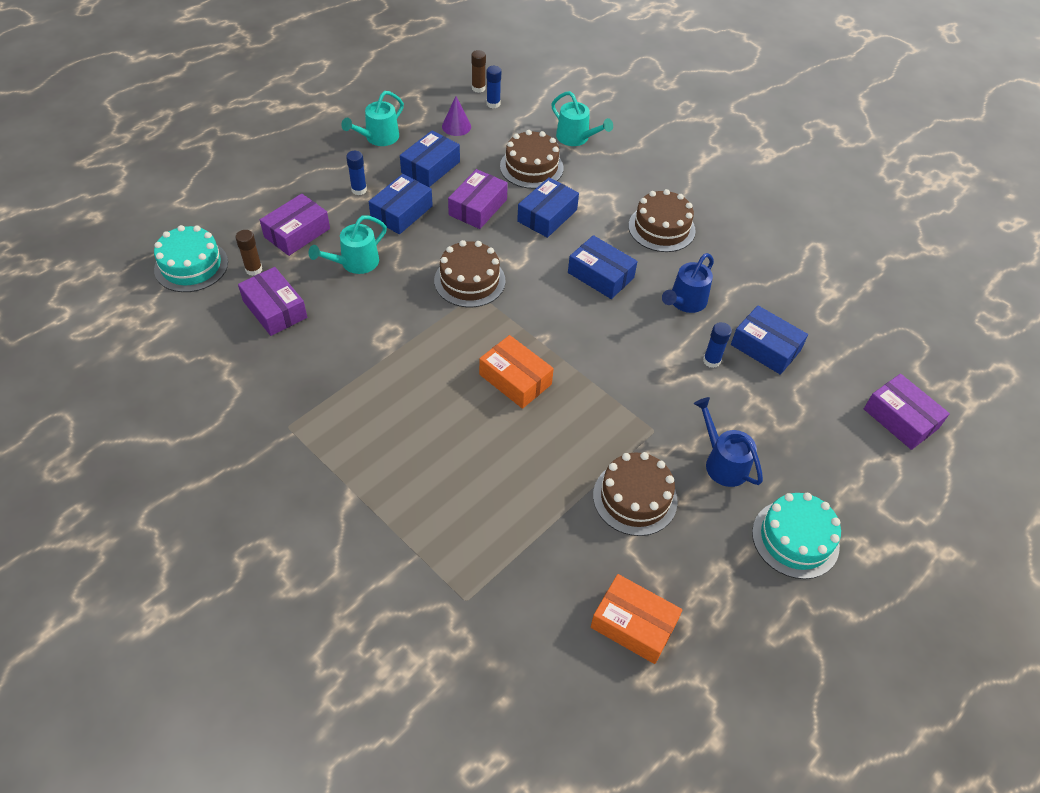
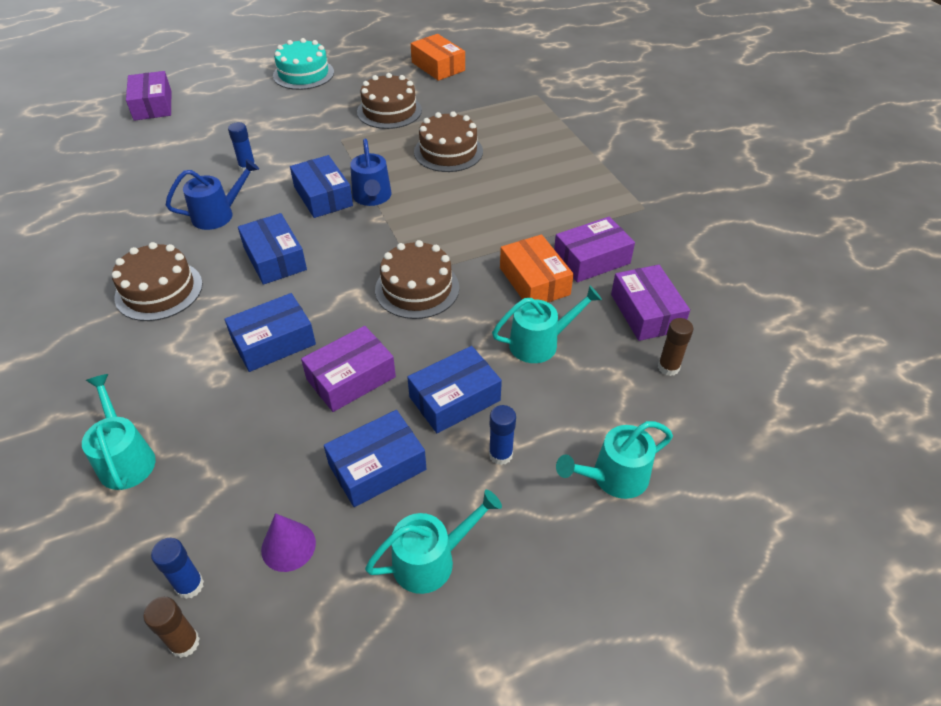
camera: 155 degrees left, 5 degrees down
turquoise cake [154,225,228,292] -> none
purple box [260,194,330,256] -> purple box moved to [554,217,635,282]
orange box [479,335,554,409] -> orange box moved to [500,234,574,303]
brown cake [500,130,564,189] -> brown cake moved to [414,111,483,172]
blue watering can [694,397,763,487] -> blue watering can moved to [350,139,391,206]
blue box [731,306,808,375] -> blue box moved to [290,155,353,218]
none -> turquoise watering can [556,421,673,499]

